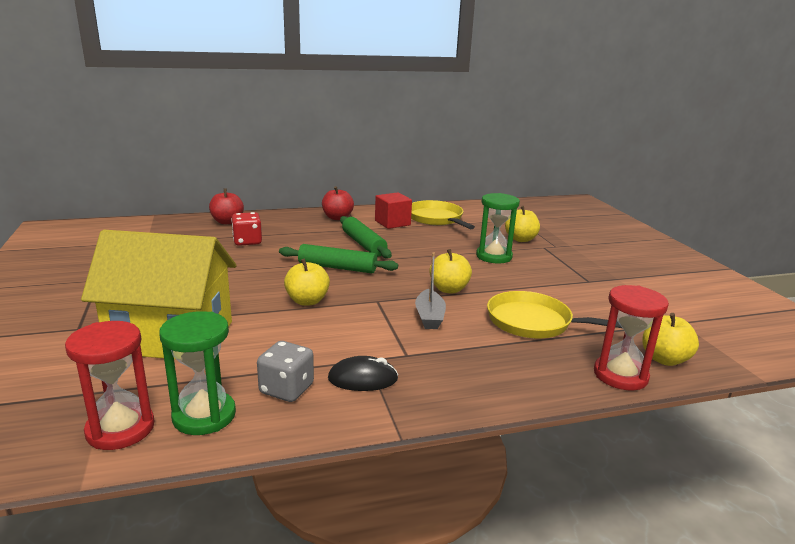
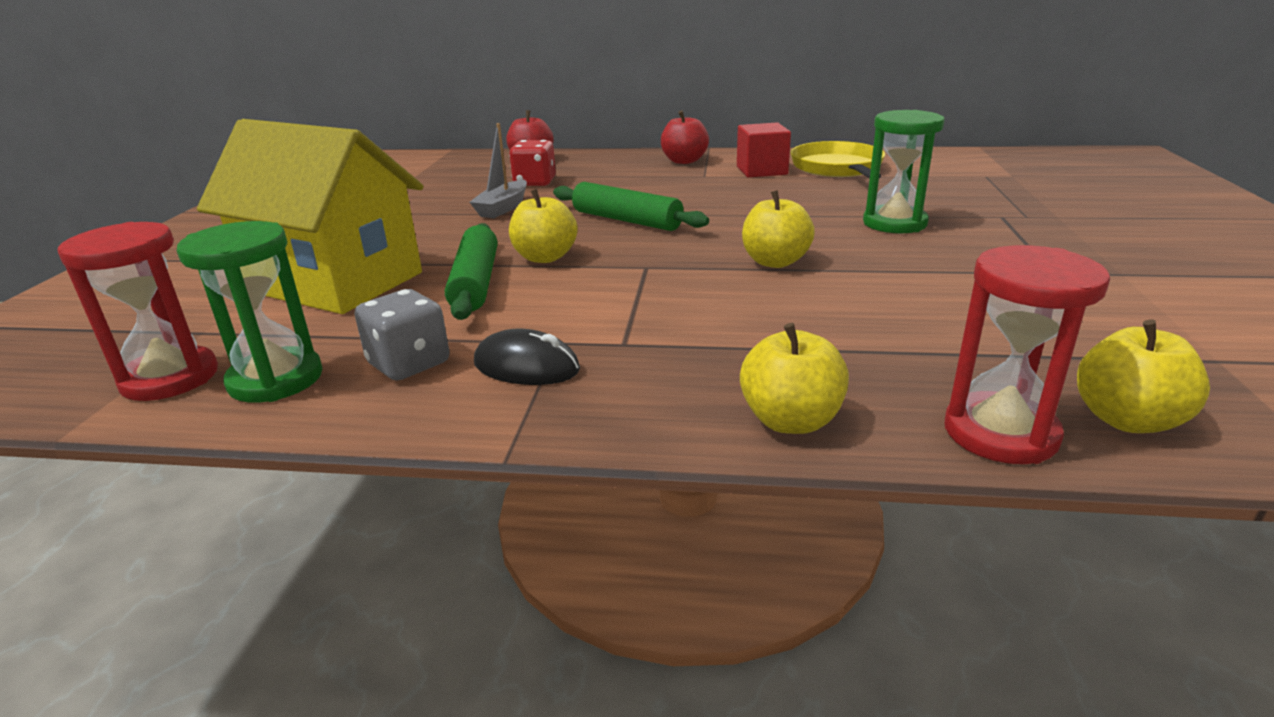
camera: 25 degrees right, 5 degrees up
green rolling pin [340,216,392,259] -> green rolling pin moved to [445,223,497,320]
grey boat [415,252,446,329] -> grey boat moved to [469,123,527,218]
yellow pan [487,291,622,338] -> none
yellow apple [505,206,540,242] -> yellow apple moved to [740,323,849,434]

